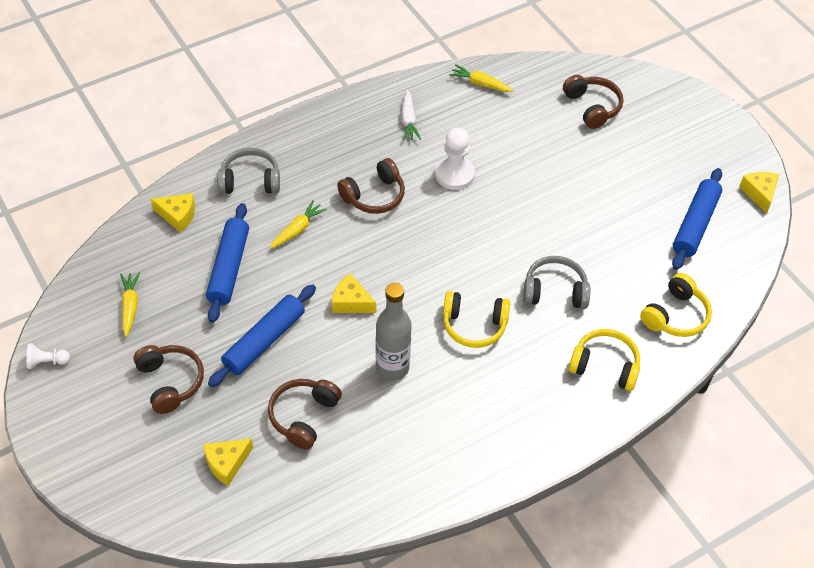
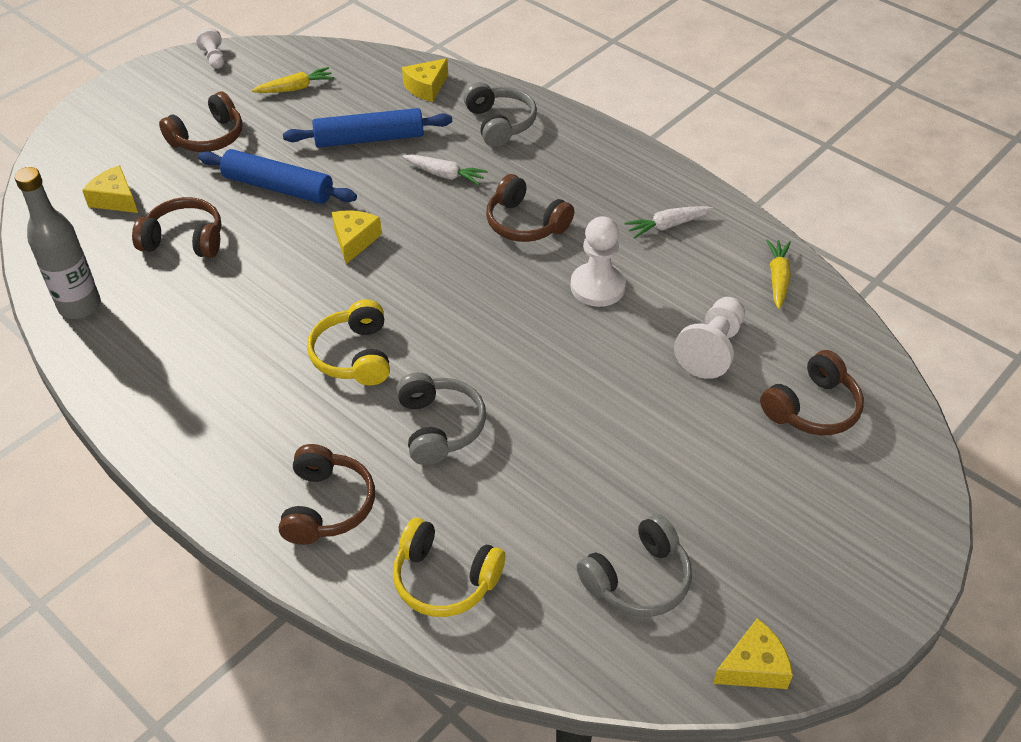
camera: 75 degrees right, 5 degrees down
yellow cheese [151,193,195,233] -> yellow cheese turned 45 degrees clockwise [402,58,448,102]
yellow carrot [270,200,327,249] -> white carrot [402,154,487,185]
grey bottle [375,283,412,381] -> grey bottle moved to [14,167,101,319]
yellow headphones [569,329,640,391] -> brown headphones [279,444,375,545]
blue rolling pin [672,168,722,270] -> grey headphones [577,514,692,617]
none -> white pawn [674,297,745,379]

